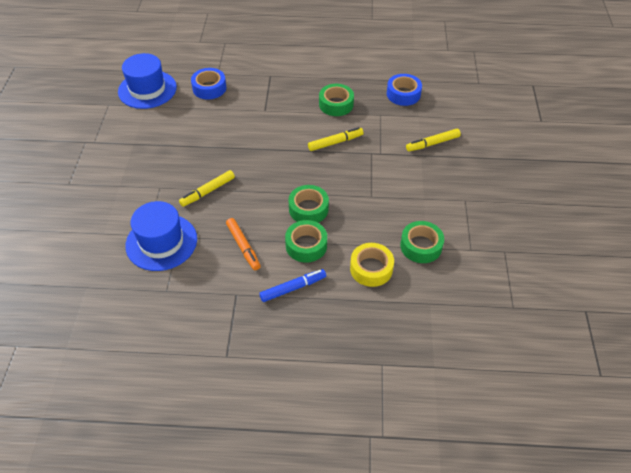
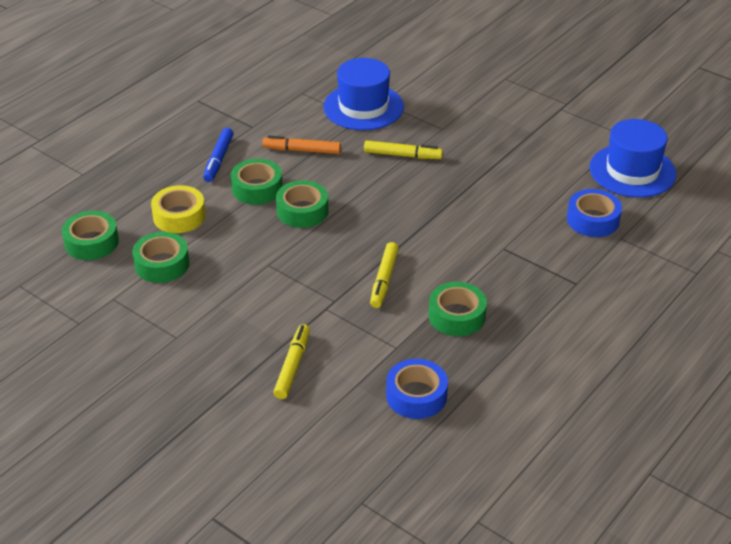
camera: 125 degrees right, 10 degrees down
yellow marker [179,170,235,207] -> yellow marker turned 105 degrees clockwise [364,141,443,159]
none -> green tape [62,211,119,260]

